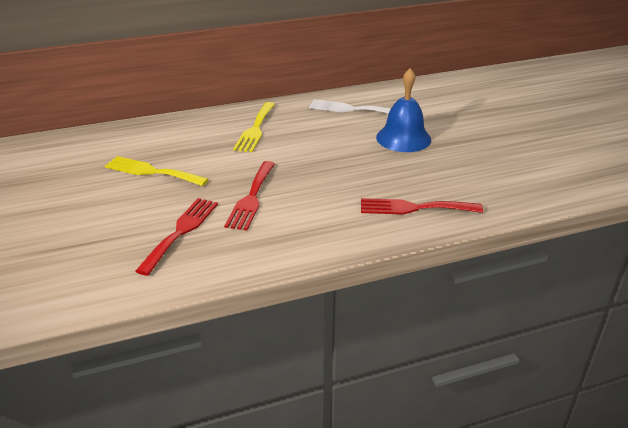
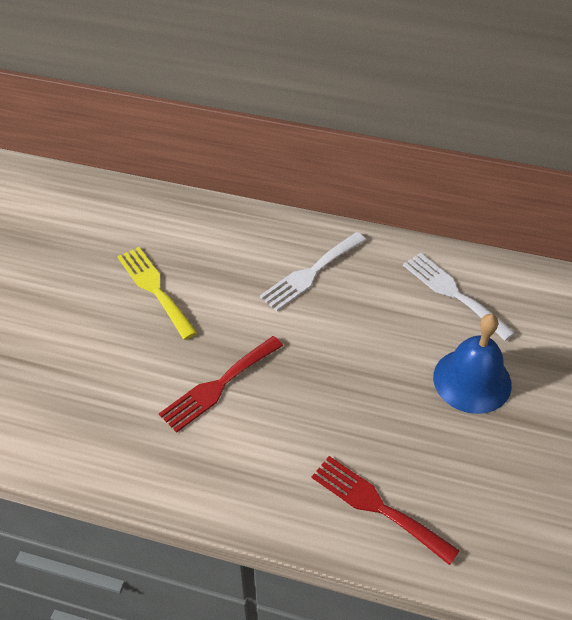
camera: 35 degrees right, 15 degrees up
red fork [135,198,218,276] -> none
yellow fork [233,102,275,152] -> white fork [260,232,366,311]

